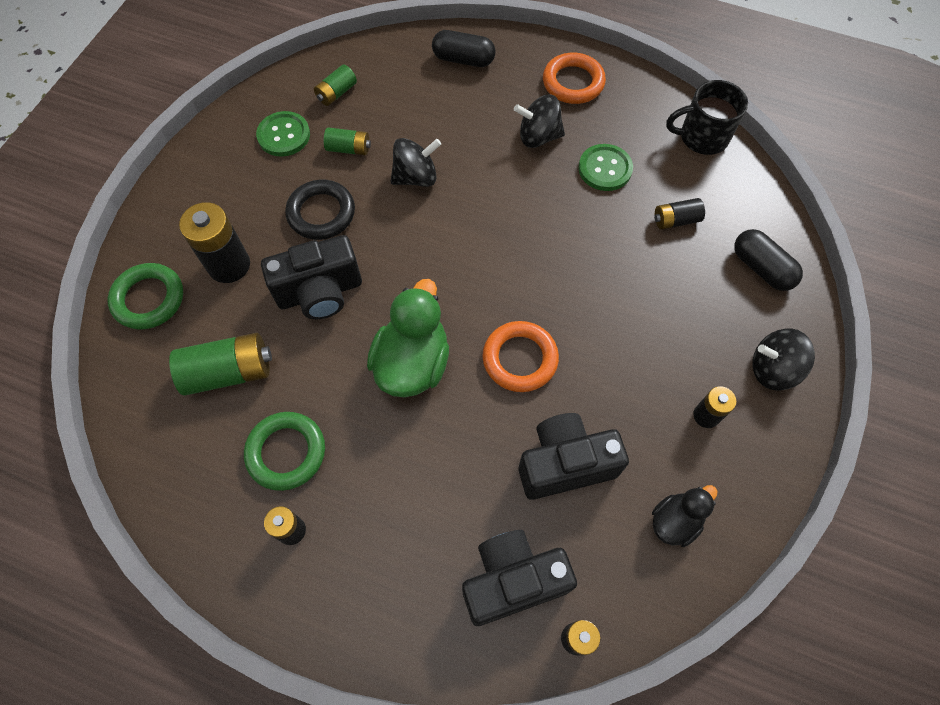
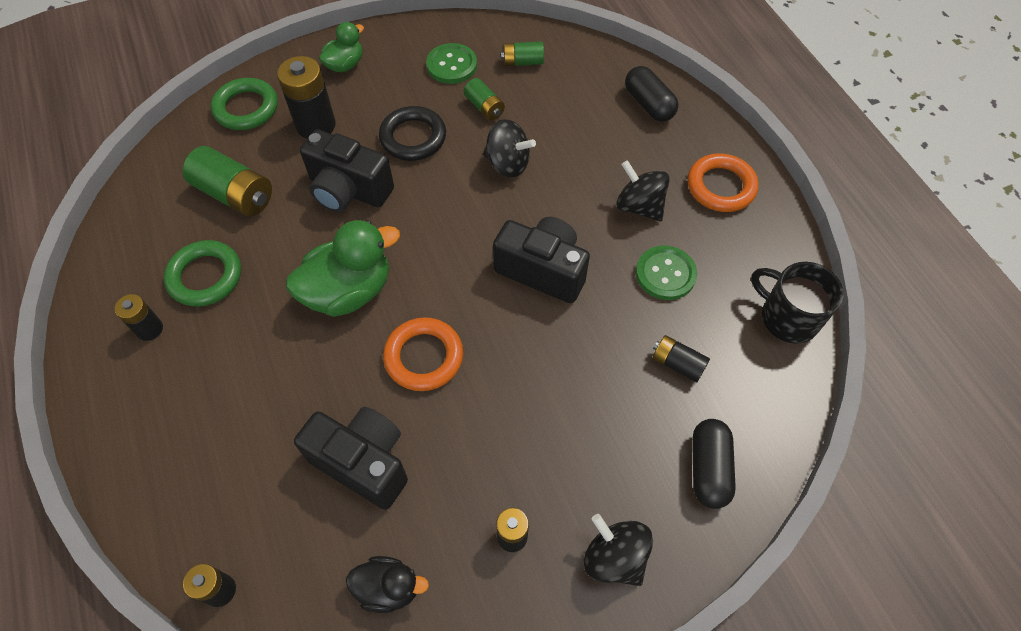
camera: 45 degrees right, 5 degrees down
black camera [462,530,577,626] -> black camera moved to [493,217,590,303]
none -> green duck [319,22,364,72]

